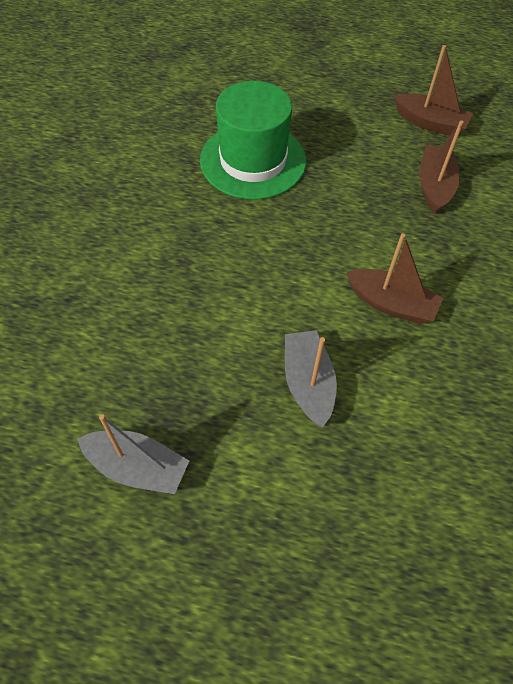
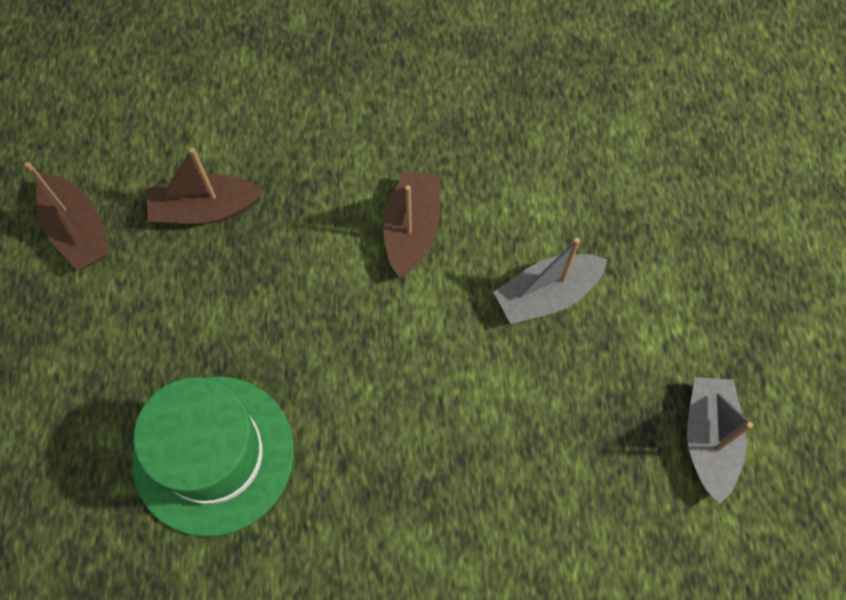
camera: 105 degrees left, 10 degrees up
brown boat [394,45,473,136] -> brown boat turned 135 degrees clockwise [25,162,111,271]

